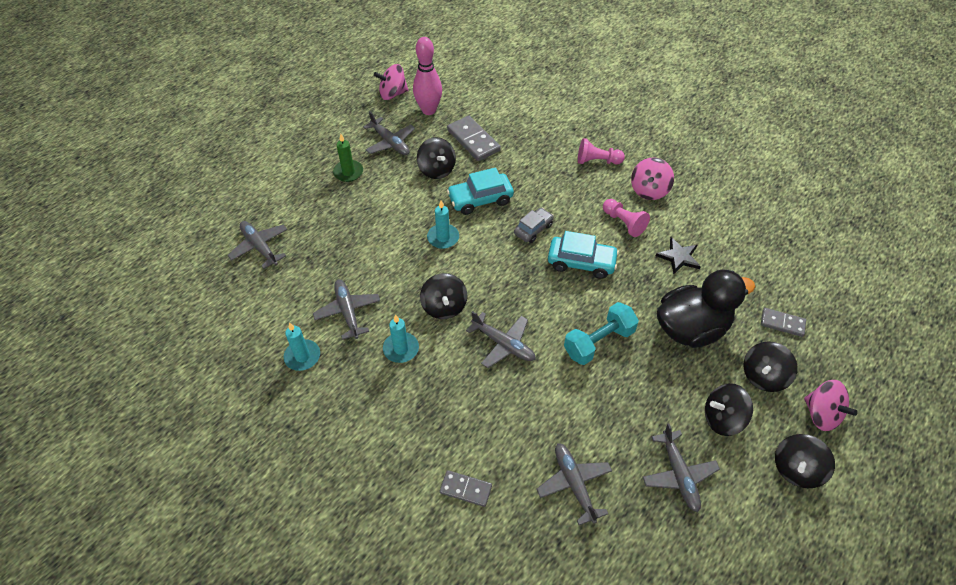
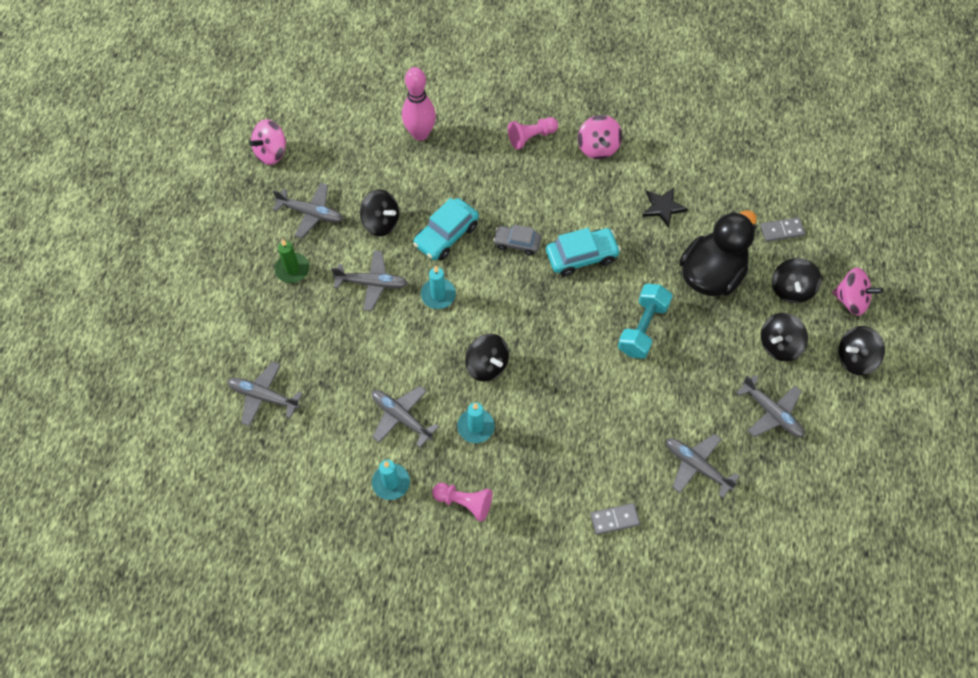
camera: 30 degrees left, 10 degrees up
pink bowling pin [413,37,442,115] -> pink bowling pin moved to [402,67,436,141]
grey domino [447,116,501,161] -> none
grey plane [466,311,536,368] -> grey plane moved to [331,251,408,311]
grey car [514,208,554,243] -> grey car turned 90 degrees counterclockwise [493,225,542,256]
pink pawn [603,199,650,237] -> pink pawn moved to [432,483,492,522]
black spinning top [775,434,835,488] -> black spinning top turned 60 degrees clockwise [838,326,885,375]

